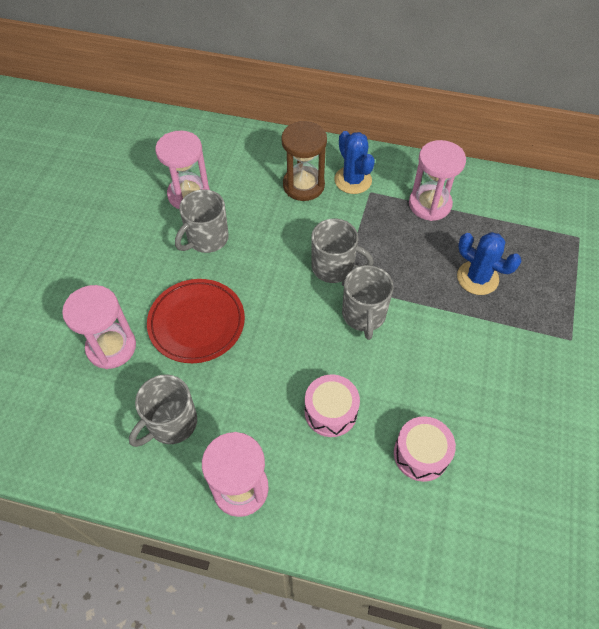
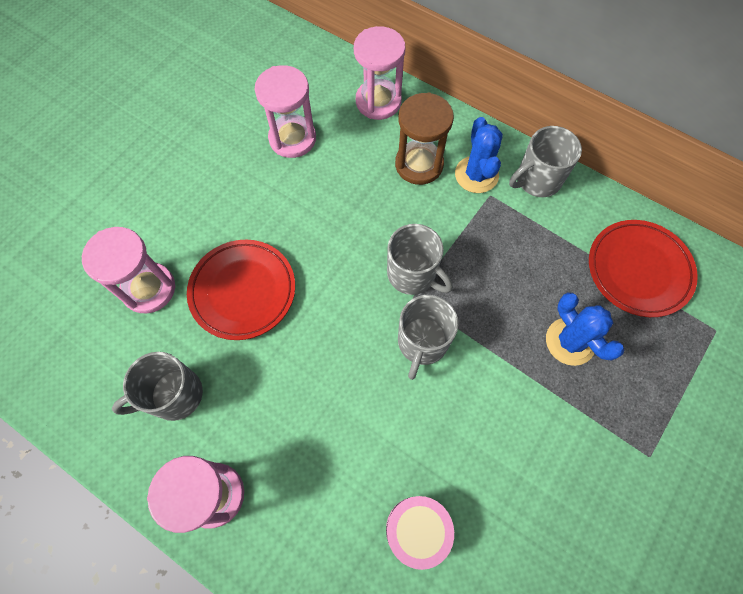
camera: 20 degrees right, 10 degrees up
grey mug [175,189,229,253] -> grey mug moved to [509,126,582,197]
pink drum [305,375,360,437] -> none
pink hourglass [409,140,466,221] -> pink hourglass moved to [354,26,405,120]
none -> red plate [589,220,698,317]

